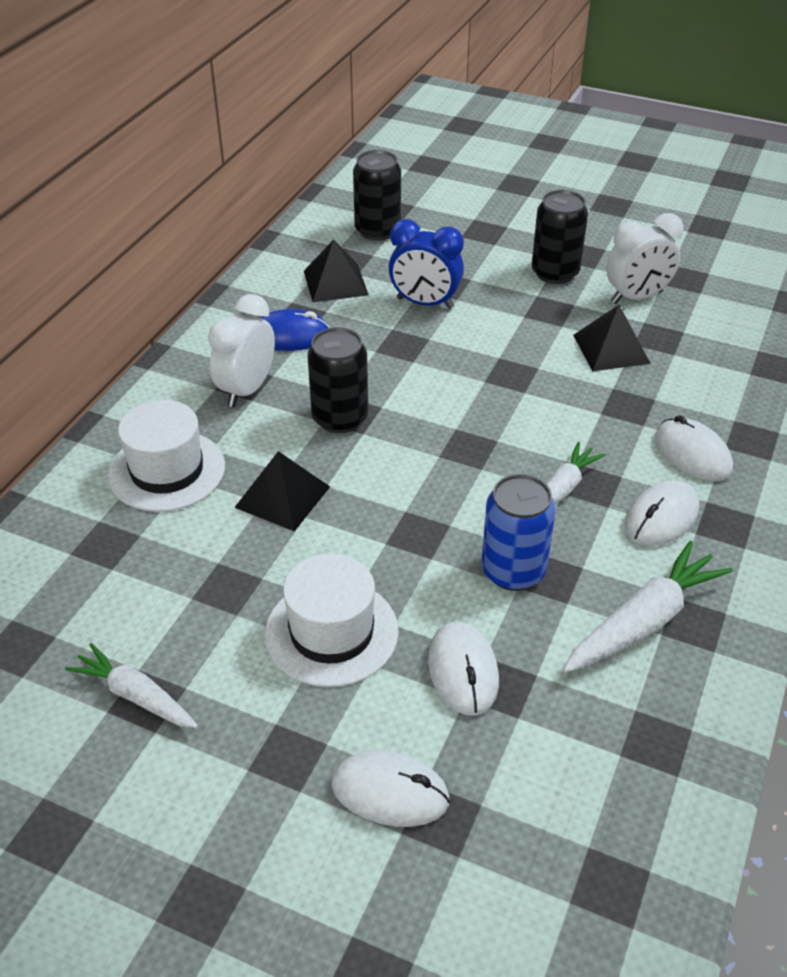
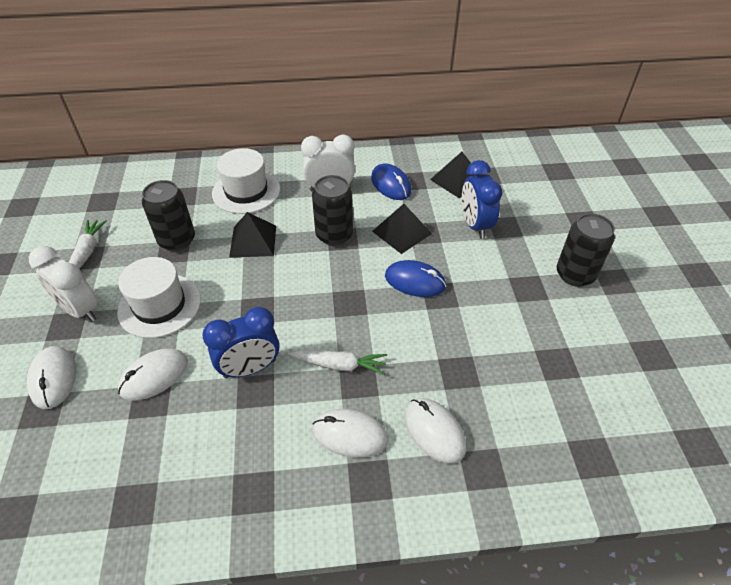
camera: 60 degrees right, 5 degrees up
black can [353,150,401,241] -> black can moved to [142,180,195,251]
blue can [482,474,556,591] -> blue clock [202,307,280,378]
white carrot [563,541,733,673] -> none
black pyramid [573,305,651,371] -> black pyramid moved to [372,204,432,254]
white clock [606,213,684,304] -> white clock moved to [29,246,98,322]
white mouse [655,415,733,481] -> white mouse turned 60 degrees counterclockwise [405,398,466,464]
none -> blue mouse [385,260,447,297]

